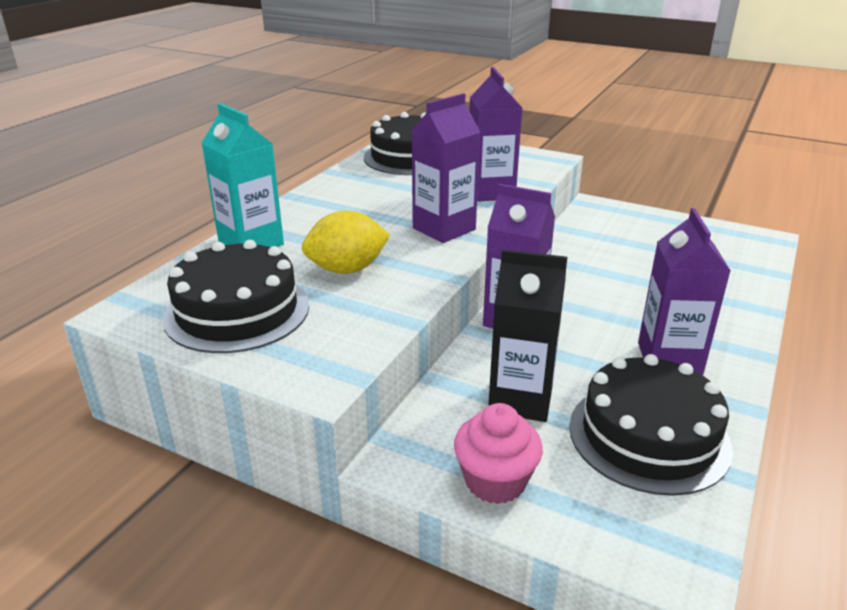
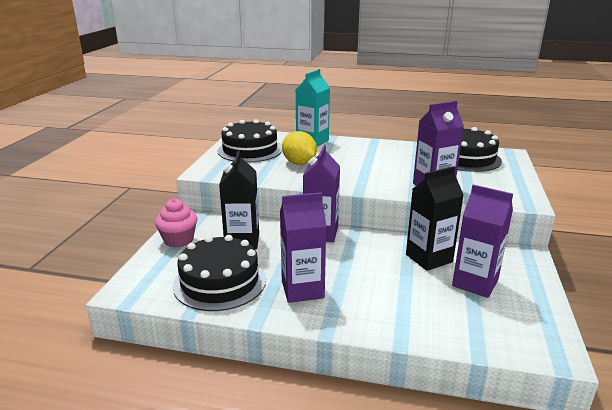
camera: 75 degrees right, 5 degrees down
purple carton [412,93,480,243] -> purple carton moved to [452,184,513,298]
none -> black carton [406,166,464,271]

